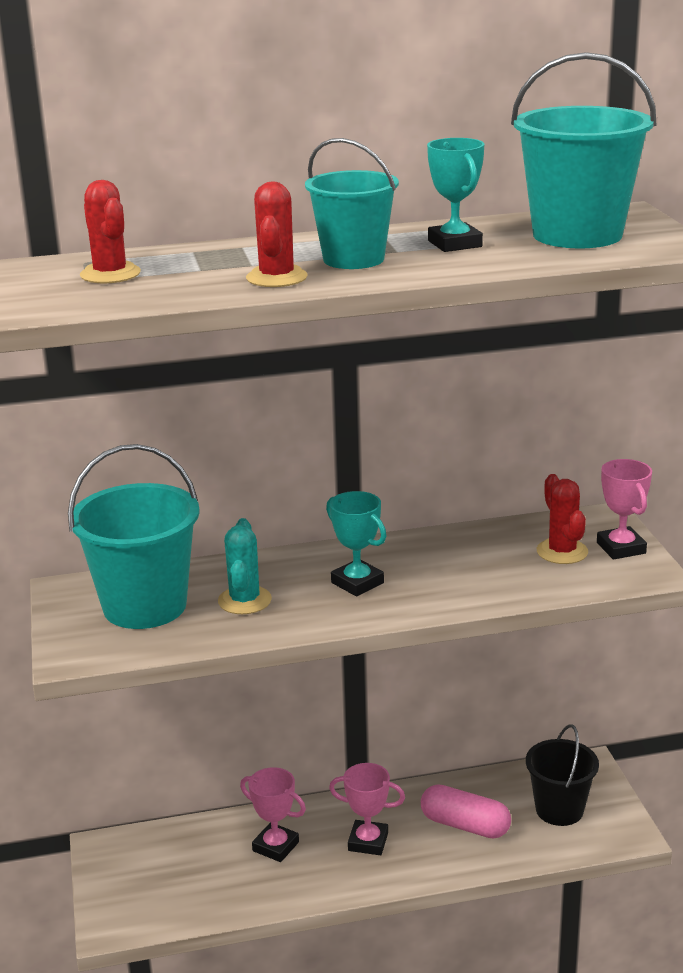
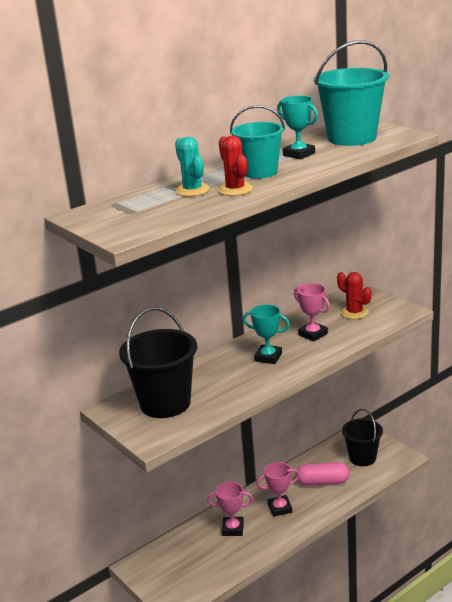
camera: 25 degrees left, 0 degrees up
turquoise bucket [68,444,200,629] -> black bucket [119,307,197,418]
red cactus [80,180,141,284] -> none
turquoise cactus [218,518,272,614] -> turquoise cactus moved to [175,137,210,196]
pink trophy [597,459,652,560] -> pink trophy moved to [294,283,330,342]

